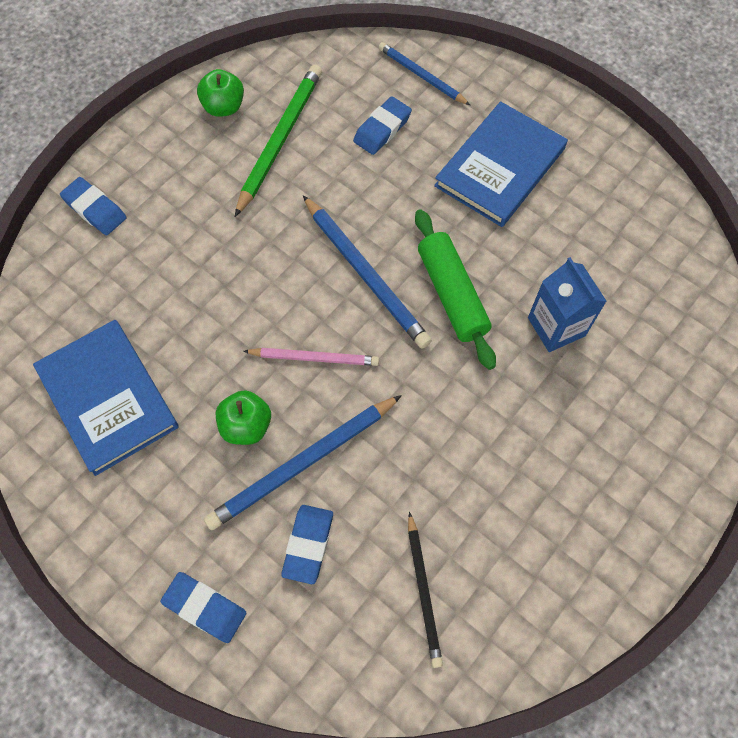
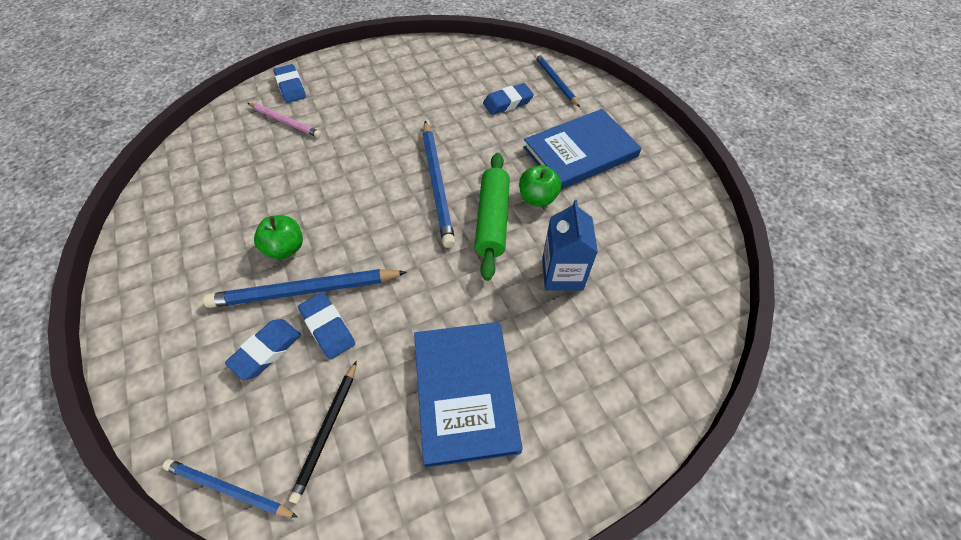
camera: 25 degrees right, 10 degrees down
blue book [33,320,179,476] -> blue book moved to [414,322,523,468]
blue eraser [160,572,246,643] -> blue eraser moved to [298,292,355,359]
green apple [197,69,244,117] -> green apple moved to [519,165,562,207]
green pencil [235,65,322,217] -> none
pink pencil [243,348,379,366] -> pink pencil moved to [248,103,321,138]
none -> blue pencil [162,459,298,518]

